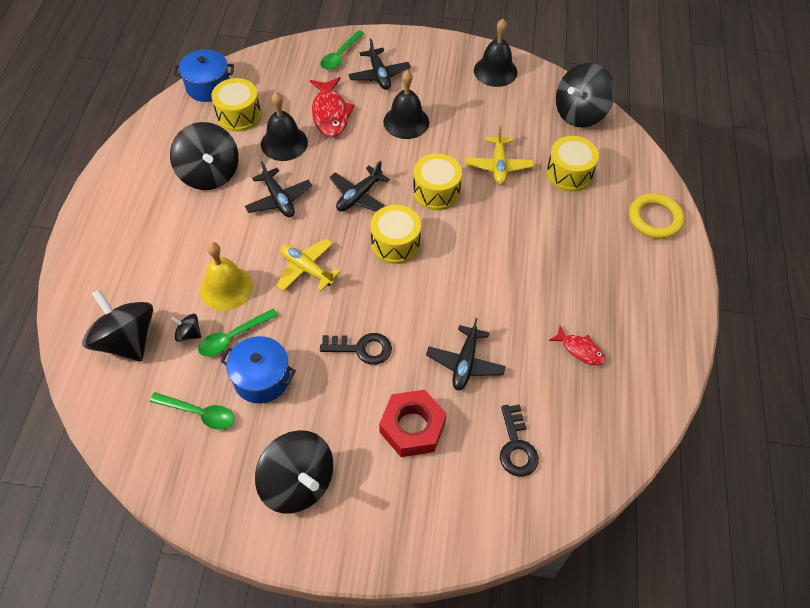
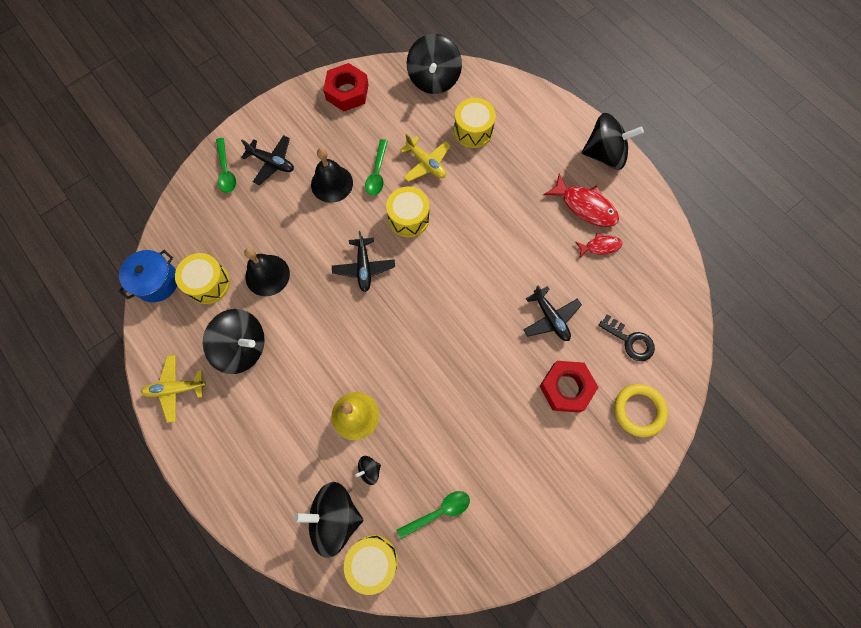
camera: 45 degrees left, 15 degrees up
green spoon [198,309,278,356] -> green spoon moved to [365,139,388,196]
blue pot [220,336,296,403] -> none
black plane [245,161,312,217] -> none
black spinning top [255,430,333,514] -> black spinning top moved to [582,113,644,170]
yellow plane [276,238,341,291] -> yellow plane moved to [141,355,206,423]
red fish [310,77,355,137] -> red fish moved to [544,173,619,227]
black key [320,333,392,365] -> none
yellow drum [370,205,421,264] -> yellow drum moved to [344,535,398,595]
black bell [474,19,517,87] -> red nut [323,63,368,111]
yellow ring [629,193,685,239] -> yellow ring moved to [614,384,668,437]

